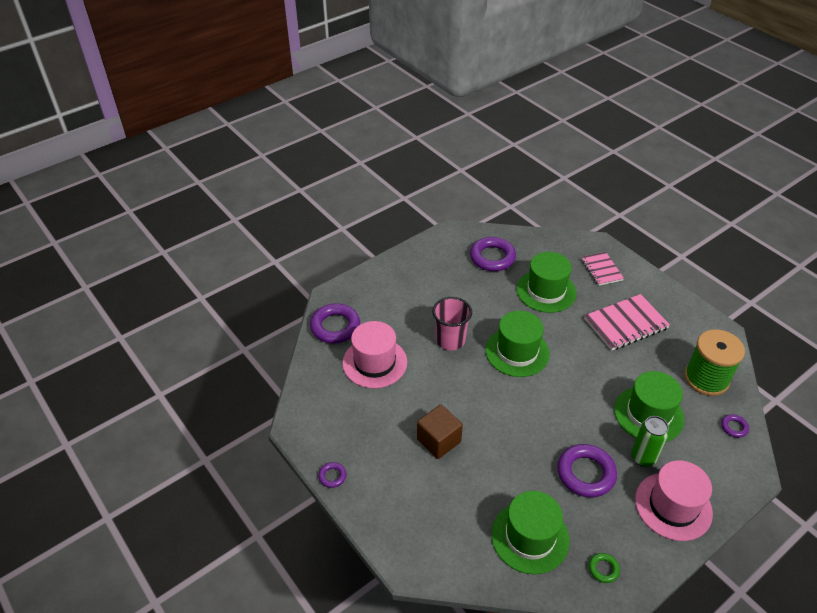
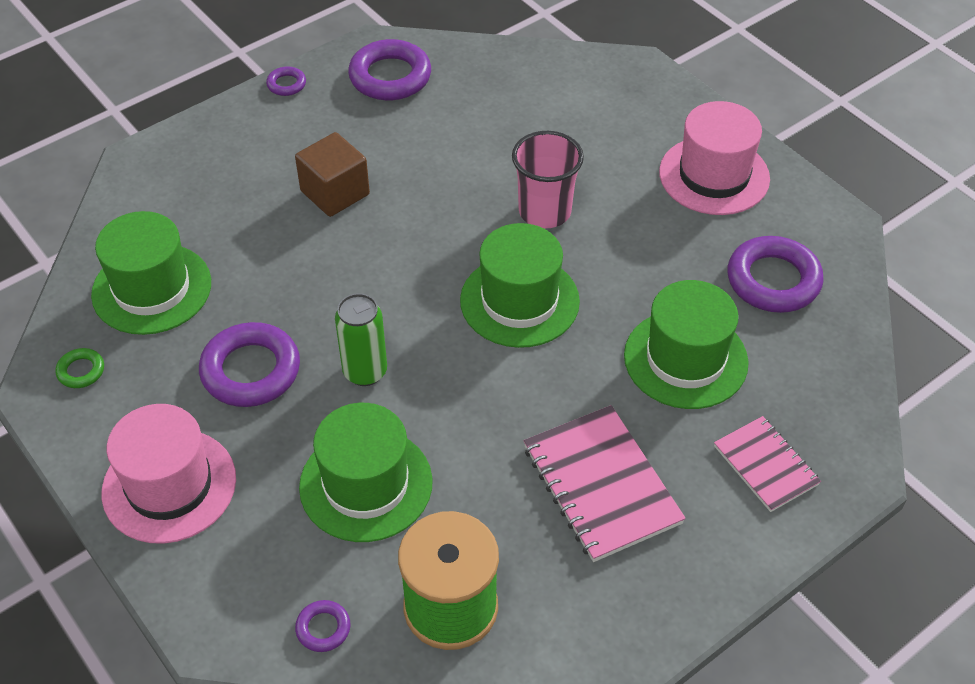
camera: 90 degrees right, 5 degrees up
purple ring [310,303,360,343] -> purple ring moved to [348,39,431,100]
pink hat [342,321,407,388] -> pink hat moved to [659,101,770,215]
pink notebook [581,252,624,286] -> pink notebook turned 75 degrees clockwise [714,416,821,512]
green can [631,416,669,467] -> green can moved to [335,293,387,386]

